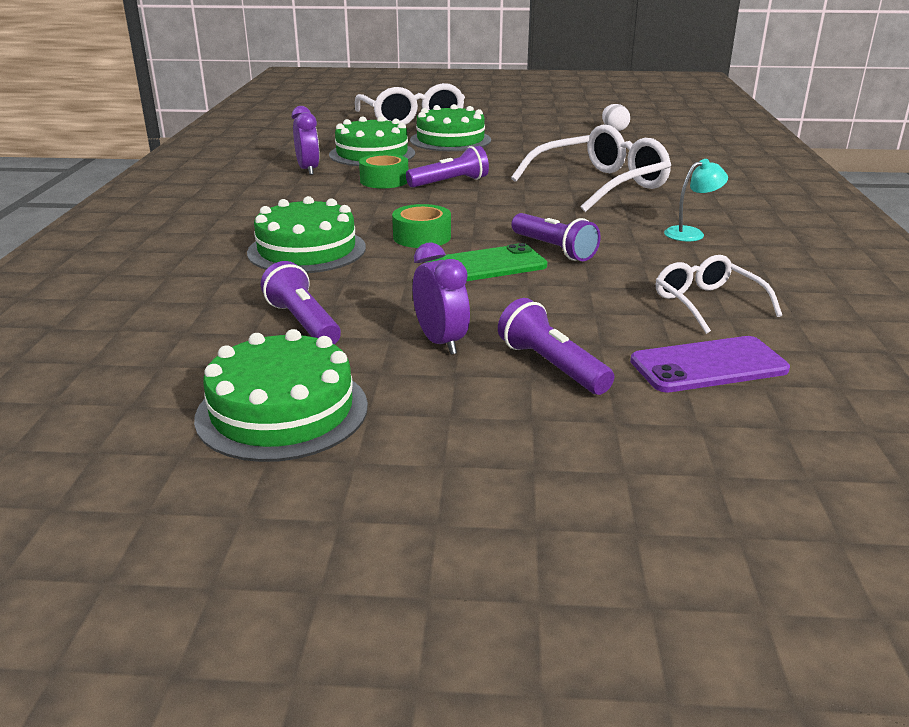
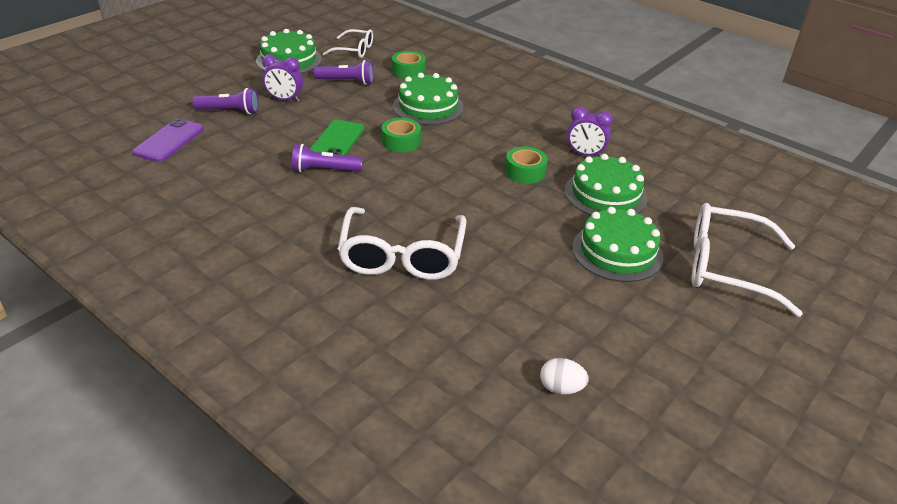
camera: 125 degrees right, 10 degrees up
purple flashlight [406,146,489,187] -> none
white glasses [656,255,782,334] -> white glasses moved to [323,29,373,58]
turquoise lamp [664,159,728,241] -> none
none -> green tape [392,51,426,79]

